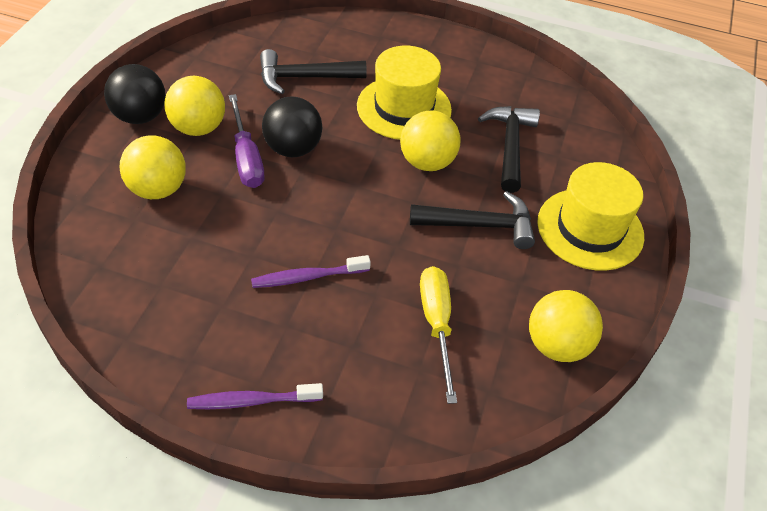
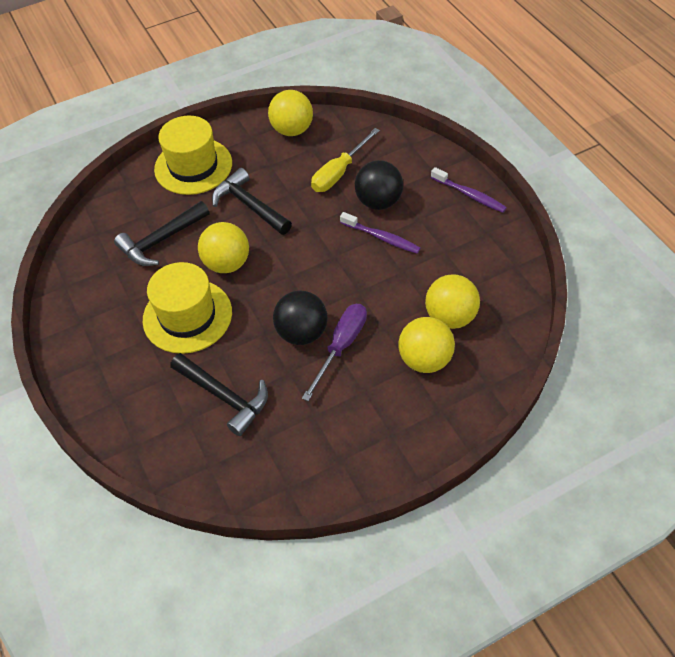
camera: 130 degrees left, 5 degrees up
black ball [104,64,166,124] -> black ball moved to [355,160,403,210]
yellow ball [164,76,225,136] -> yellow ball moved to [425,274,480,329]

